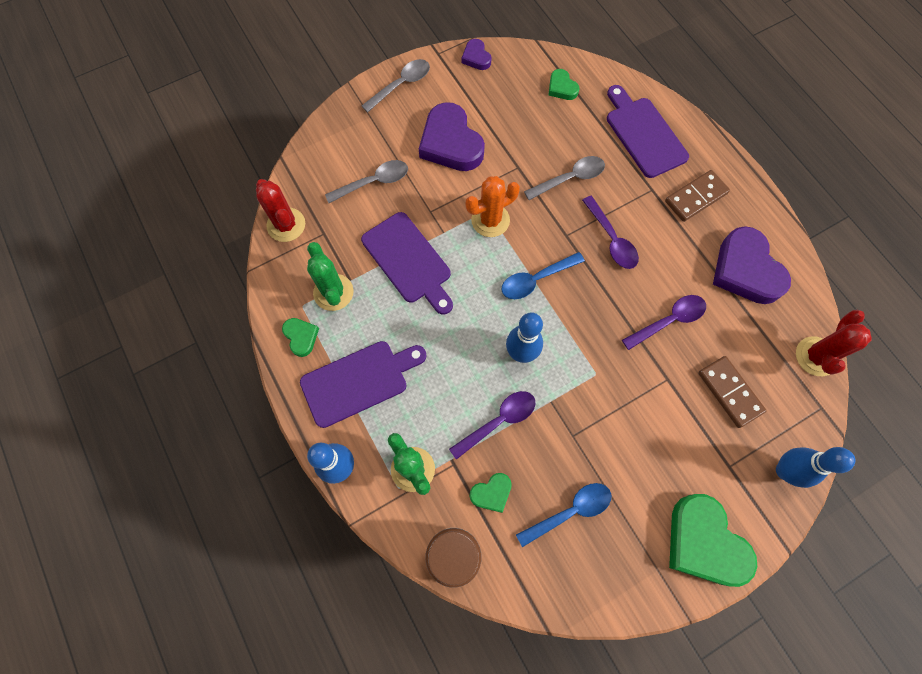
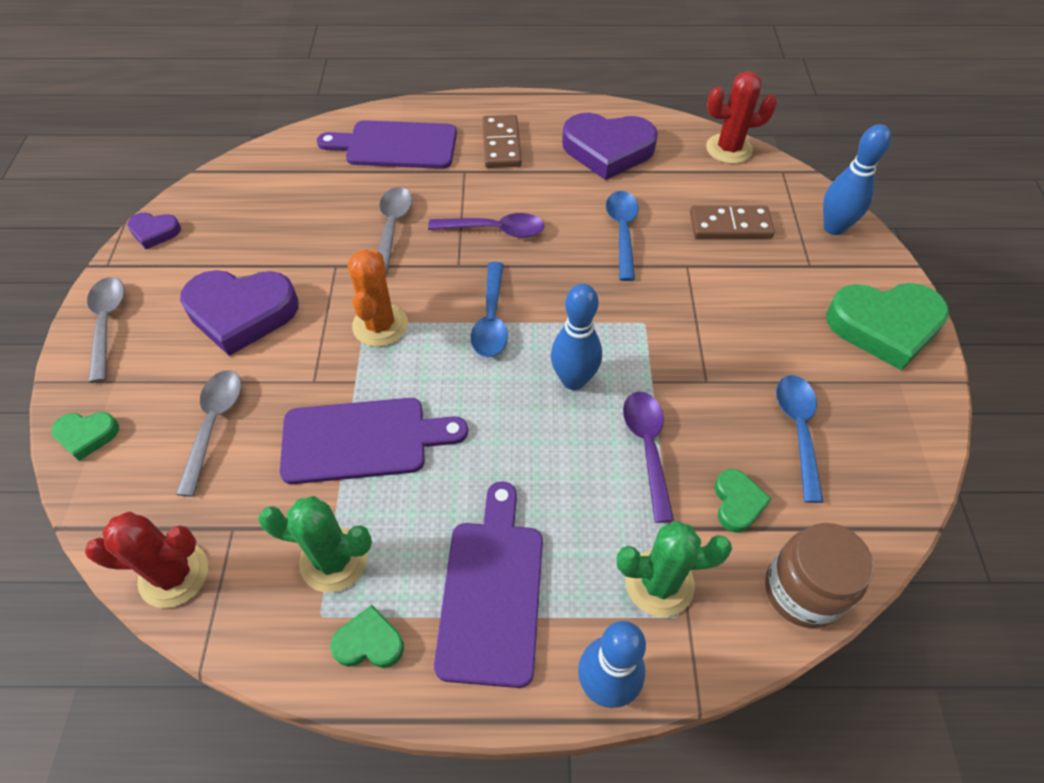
camera: 60 degrees left, 15 degrees down
green heart [548,69,579,100] -> green heart moved to [51,412,119,461]
purple spoon [622,295,706,350] -> blue spoon [606,191,639,281]
red cactus [796,310,871,376] -> red cactus turned 60 degrees counterclockwise [706,71,777,164]

